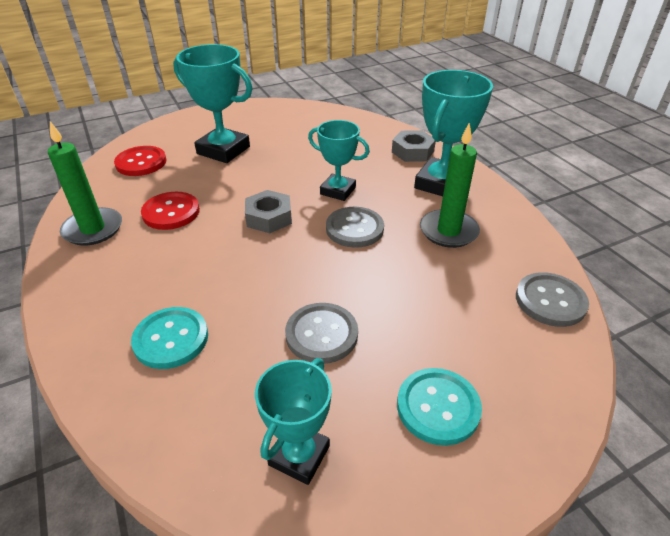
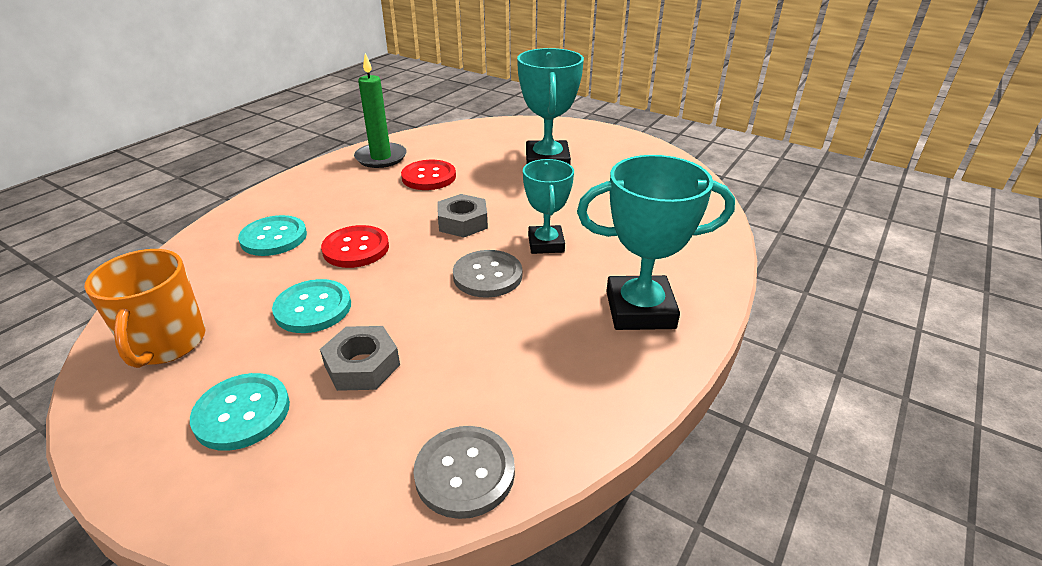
camera: 60 degrees right, 5 degrees down
red button [114,146,166,176] -> red button moved to [321,225,389,268]
turquoise trophy [255,358,332,485] -> orange mug [84,249,205,368]
grey button [285,303,358,364] -> turquoise button [272,279,351,333]
grey nut [392,130,436,162] -> grey nut moved to [320,326,400,391]
green candle [420,123,480,248] -> none

